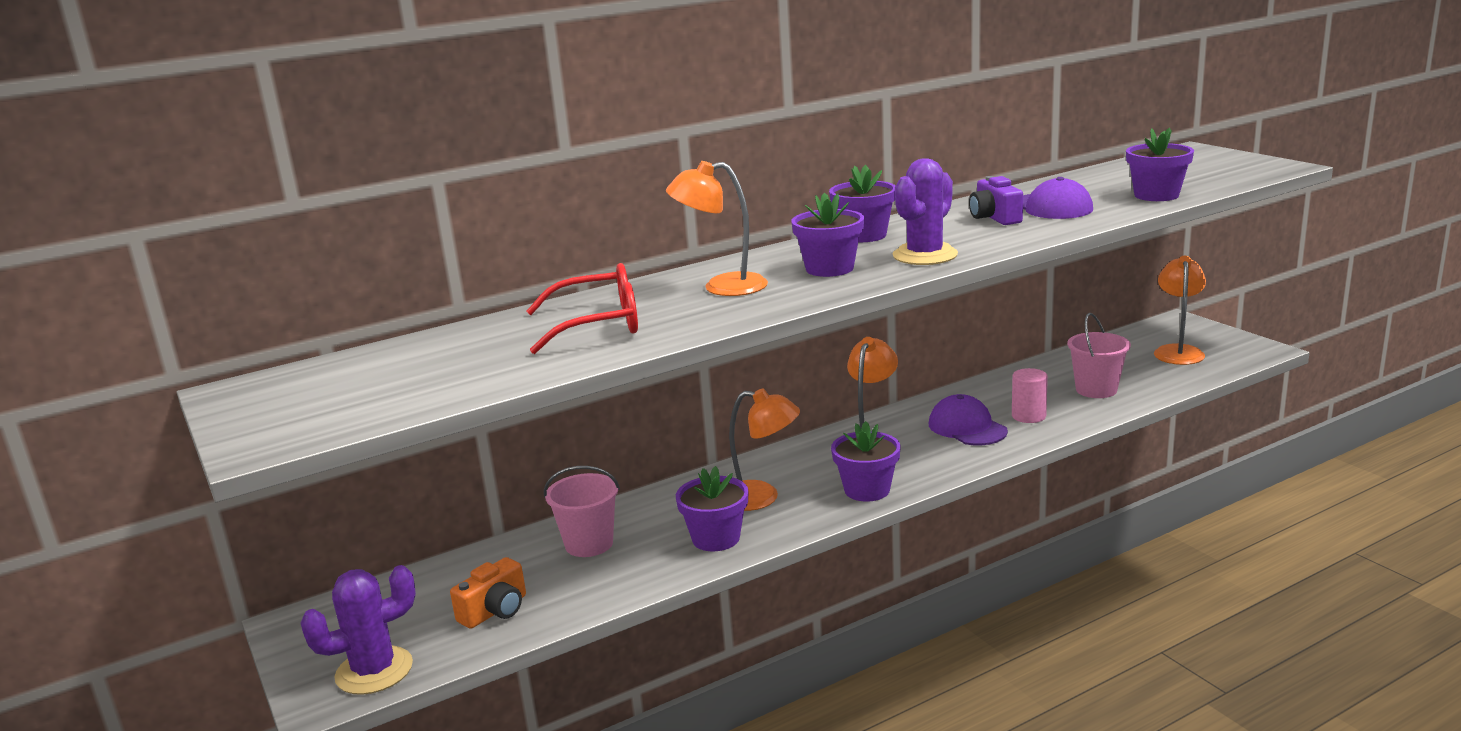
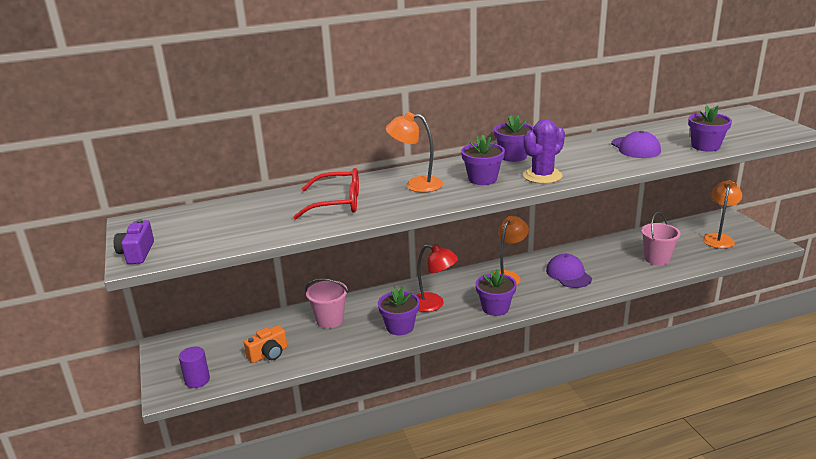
camera: 10 degrees right, 5 degrees up
purple cactus [300,565,416,695] -> purple cylinder [179,347,210,388]
orange lamp [729,388,800,511] -> red lamp [416,244,458,312]
purple camera [969,176,1023,225] -> purple camera moved to [114,219,154,264]
pink cylinder [1012,368,1048,423] -> none

